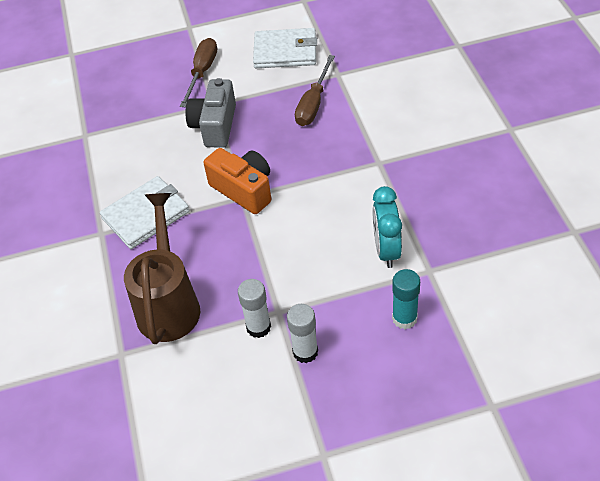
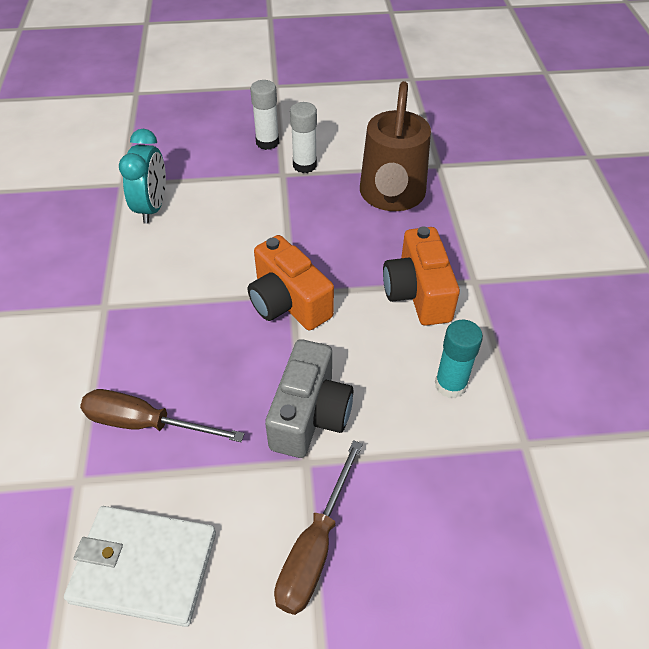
camera: 175 degrees left, 0 degrees up
white wallet [100,176,190,249] -> orange camera [383,227,460,326]
brown screwdriver [295,55,335,126] -> brown screwdriver turned 105 degrees counterclockwise [80,389,245,442]
turquoise glue stick [392,269,420,329] -> turquoise glue stick moved to [435,320,483,398]

